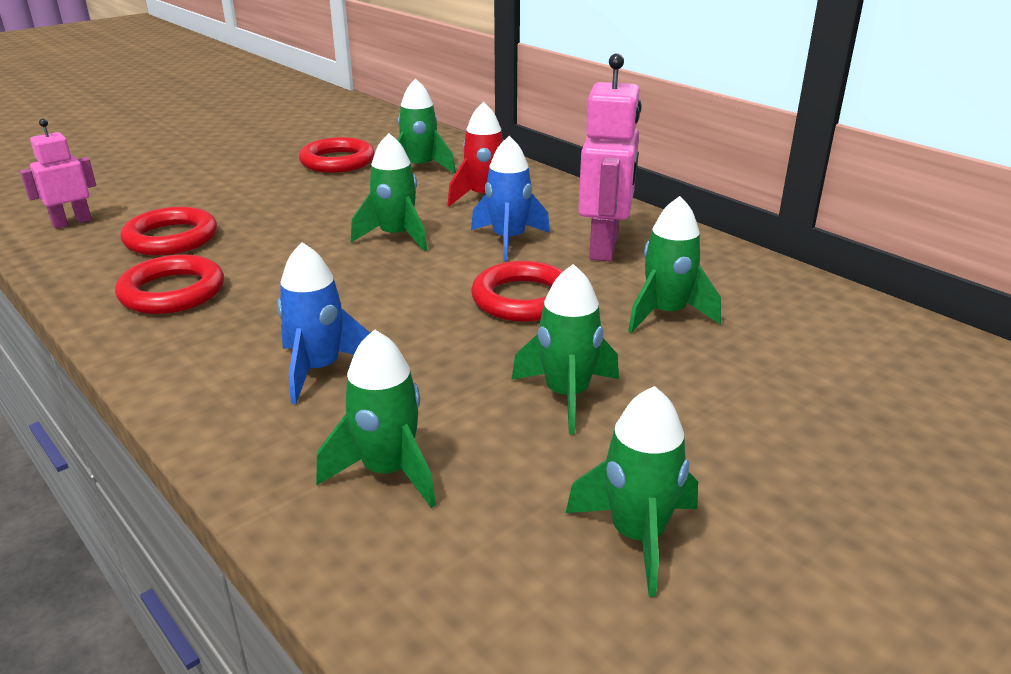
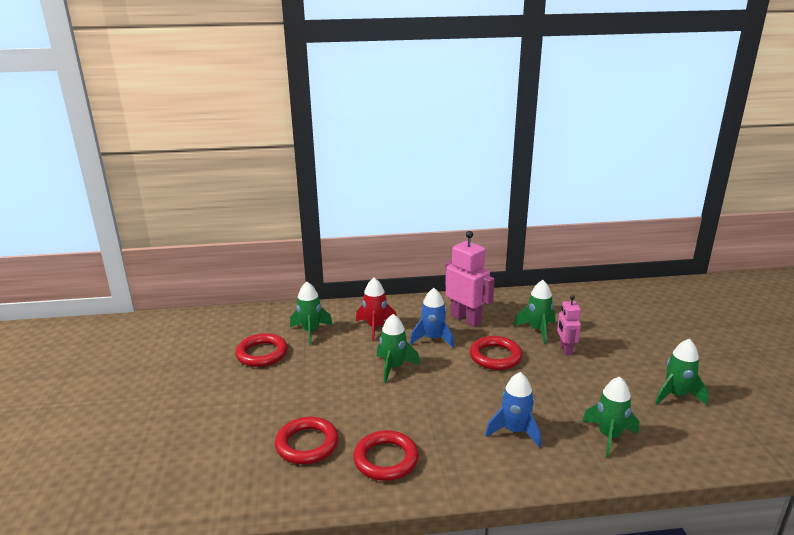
camera: 55 degrees left, 5 degrees down
pink robot [20,119,96,229] -> pink robot moved to [557,295,581,355]
green rocket [511,264,619,434] -> none

